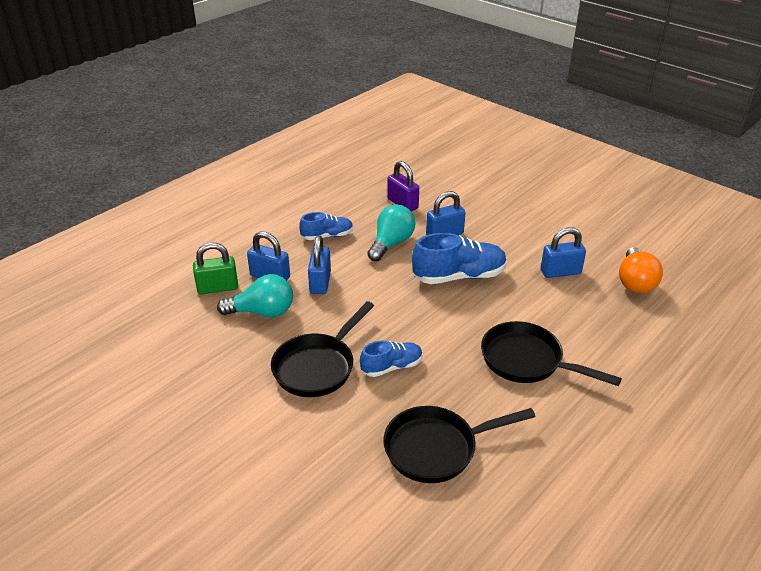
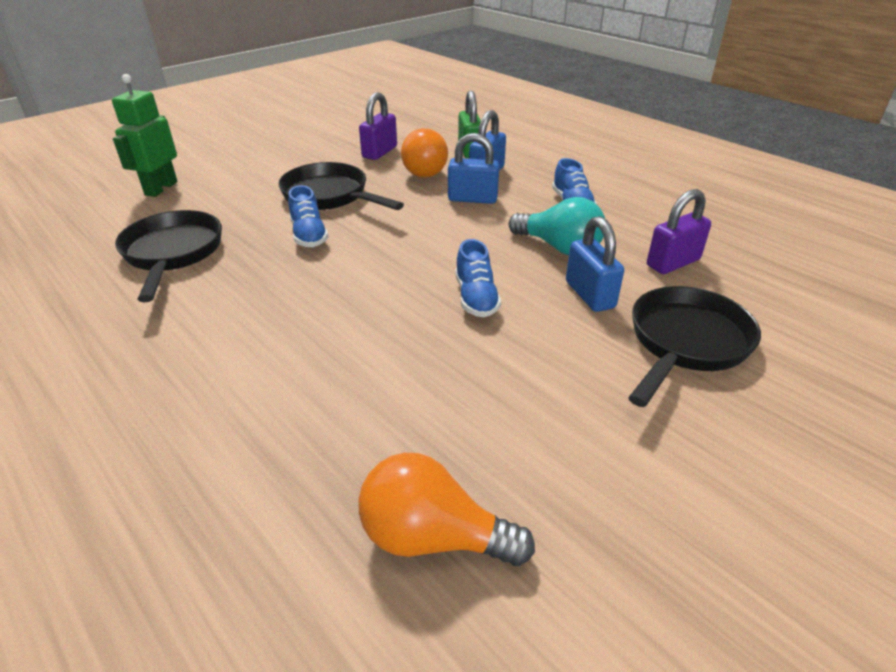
camera: 95 degrees right, 0 degrees up
turquoise light bulb [217,274,293,317] -> orange light bulb [401,128,448,178]
blue shoe [412,233,507,284] -> blue shoe [455,239,501,317], size x0.59
black pan [481,321,622,386] -> black pan moved to [628,286,761,407]
blue padlock [541,227,586,278] -> none
none -> green robot [112,74,178,197]
none -> purple padlock [359,92,397,160]

